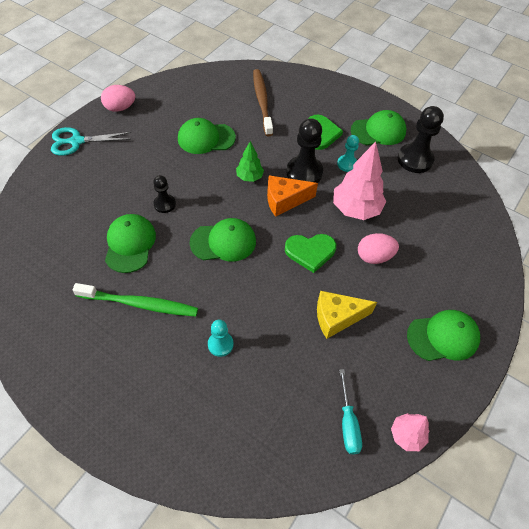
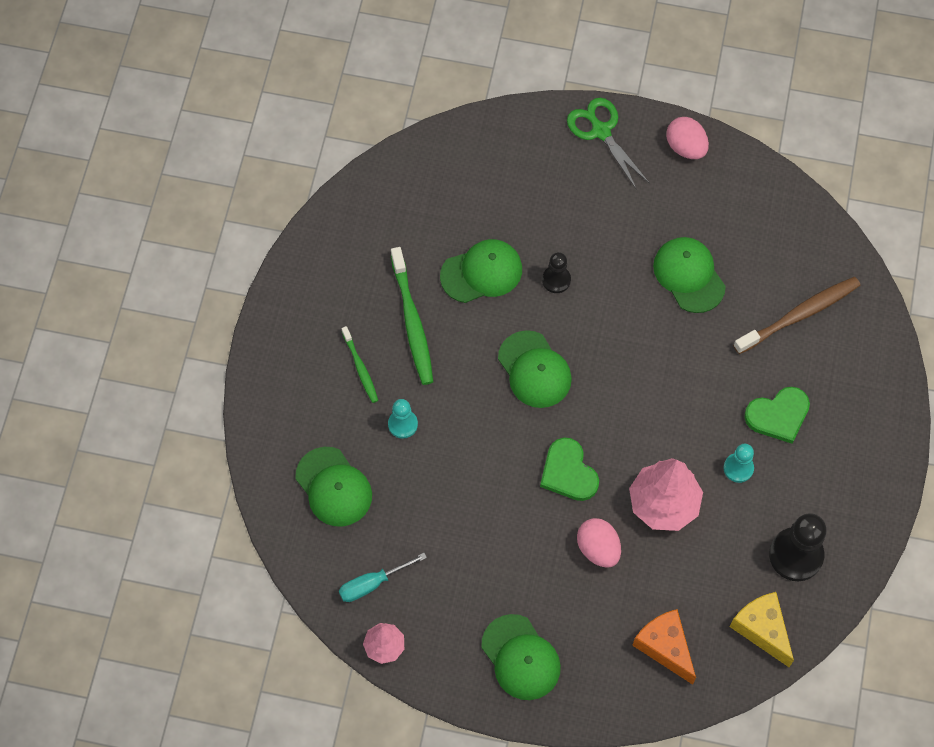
camera: 70 degrees right, 10 degrees up
turquoise scissors [51,127,131,156] -> green scissors [567,98,649,190]
green tree [236,141,264,182] -> none
orange cheese [267,175,318,217] -> orange cheese moved to [632,609,696,685]
black pawn [286,118,323,183] -> none
yellow cheese [317,291,377,339] -> yellow cheese moved to [730,592,794,667]
green cap [351,110,406,145] -> green cap moved to [295,447,372,527]
none -> green toothbrush [341,326,378,403]

